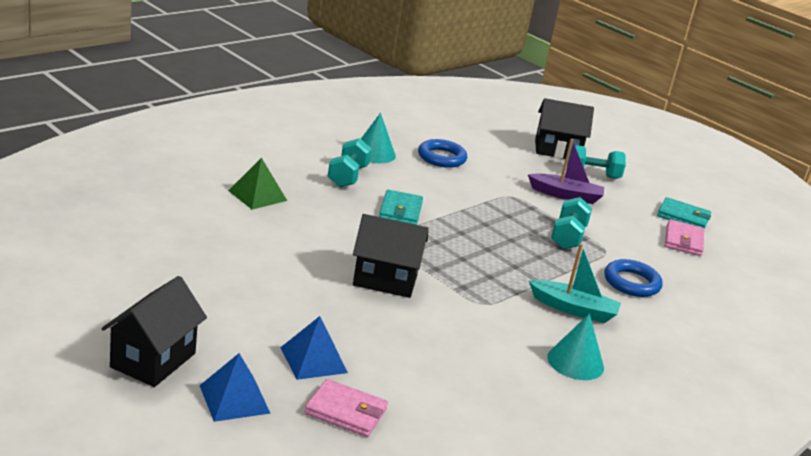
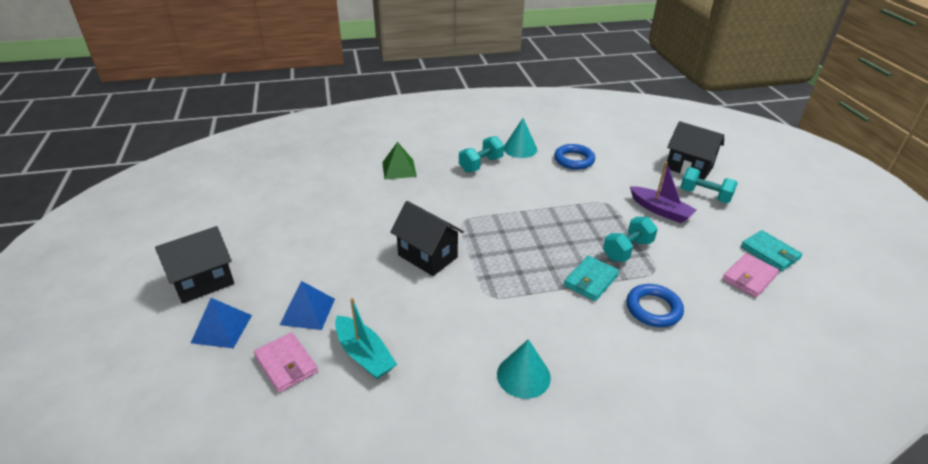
camera: 35 degrees right, 10 degrees up
turquoise wallet [379,190,423,225] -> turquoise wallet moved to [564,256,619,301]
turquoise boat [529,243,621,323] -> turquoise boat moved to [335,298,397,379]

